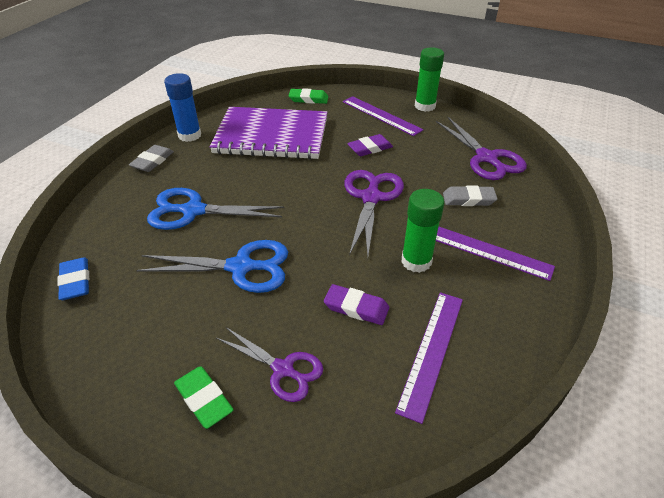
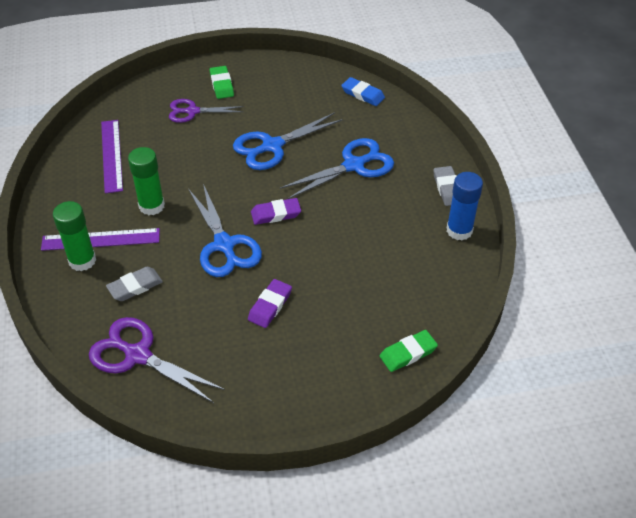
camera: 145 degrees right, 5 degrees up
green eraser [174,367,233,429] -> green eraser turned 60 degrees clockwise [210,66,234,99]
purple notebook [209,107,328,159] -> none
purple eraser [324,284,389,325] -> purple eraser moved to [251,198,301,225]
purple ruler [343,96,424,136] -> none
purple scissors [344,170,404,256] -> blue scissors [188,184,262,277]
green glue stick [415,47,444,112] -> green glue stick moved to [53,201,96,271]

